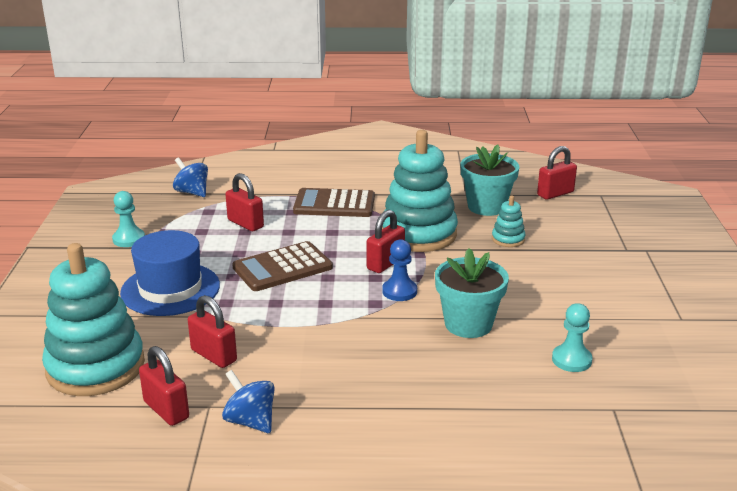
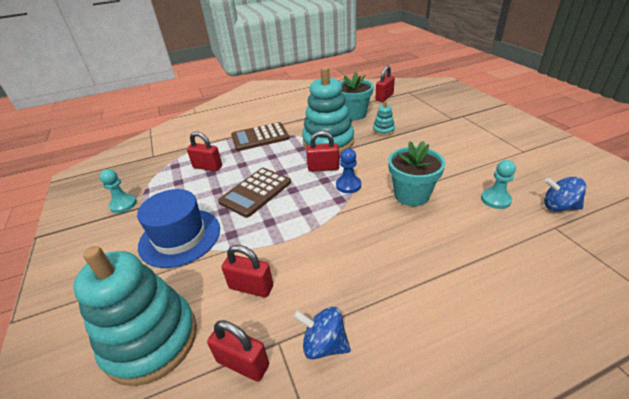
camera: 20 degrees left, 10 degrees up
blue spinning top [173,157,208,197] -> blue spinning top moved to [544,177,586,211]
red padlock [367,210,405,273] -> red padlock turned 75 degrees clockwise [306,131,339,172]

